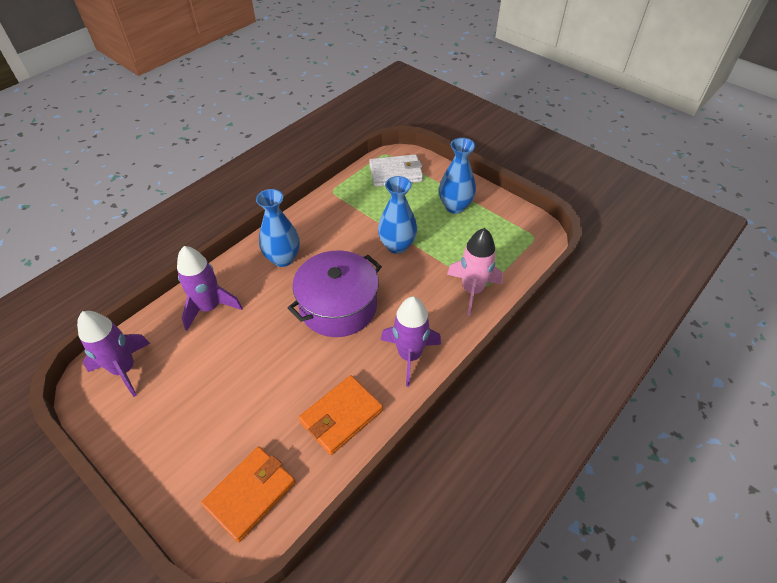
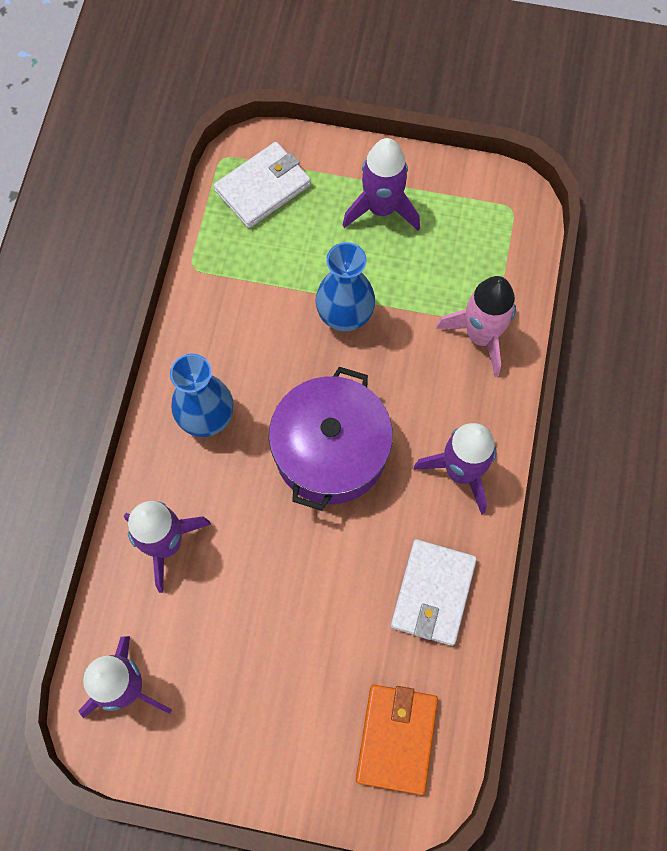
camera: 30 degrees left, 20 degrees up
orange wallet [299,375,383,455] -> white wallet [391,539,477,646]
blue vase [439,138,476,214] -> purple rocket [342,138,420,231]

